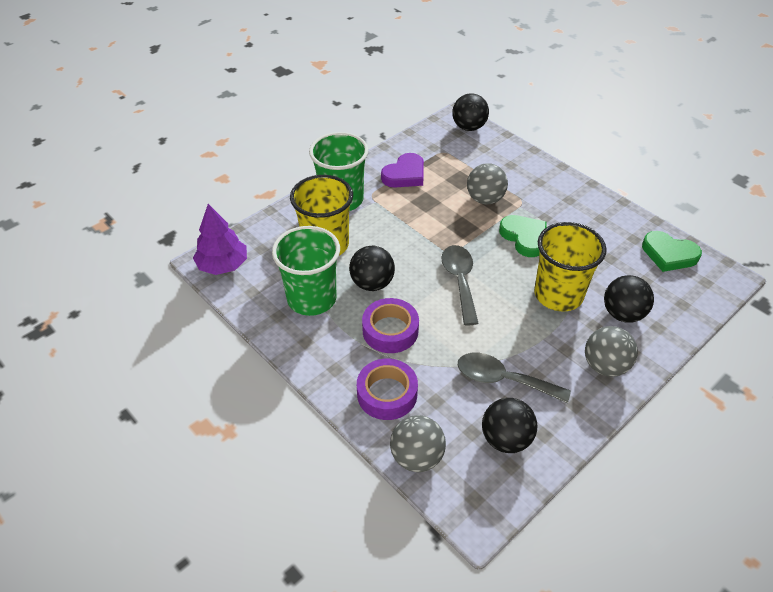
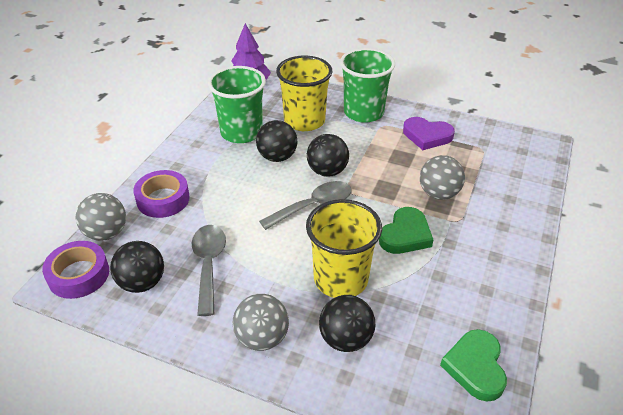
camera: 65 degrees right, 5 degrees down
purple tape [362,298,419,353] -> purple tape moved to [42,241,109,299]
black ball [452,93,489,131] -> black ball moved to [307,134,349,177]

